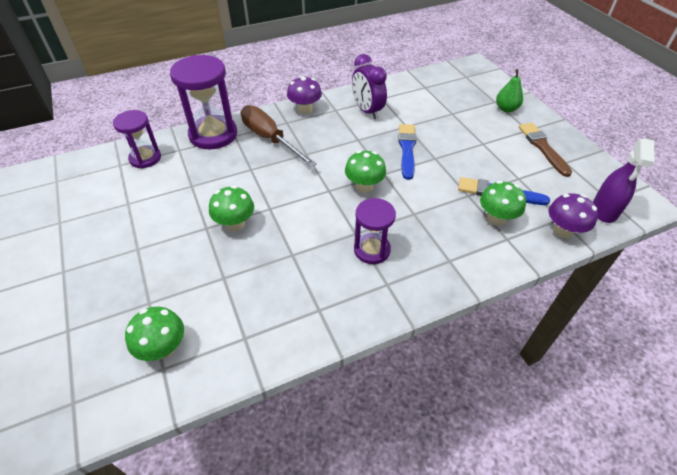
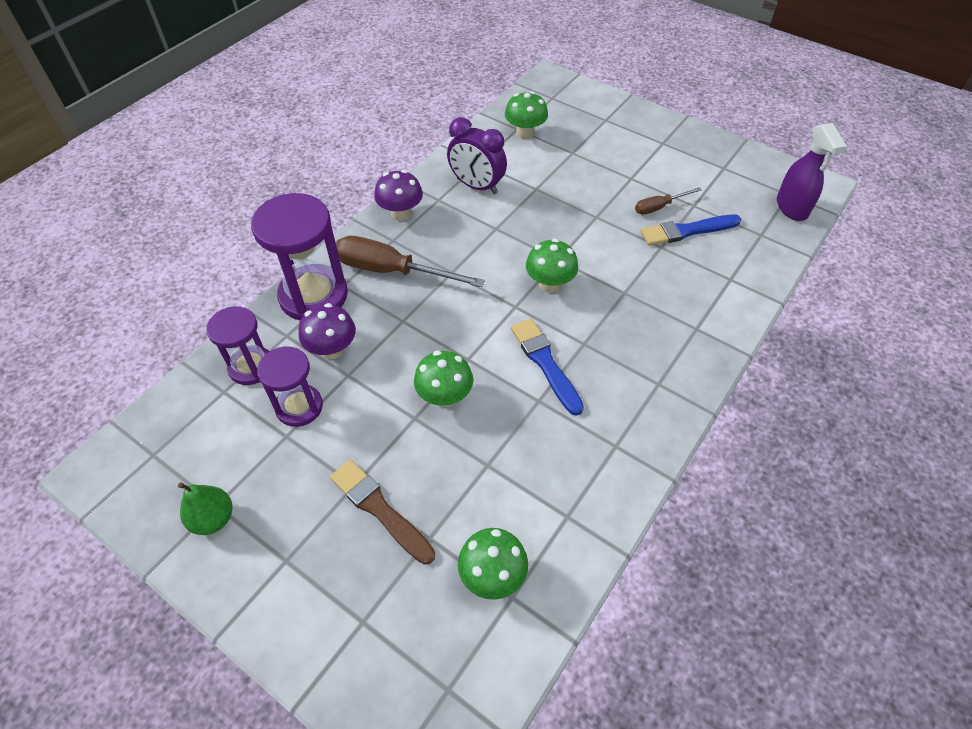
camera: 30 degrees left, 5 degrees up
purple hourglass [354,198,396,264] -> purple hourglass moved to [257,346,323,427]
blue brush [398,124,416,180] -> blue brush moved to [511,319,584,416]
green mushroom [480,181,526,226] -> green mushroom moved to [505,91,548,139]
green pear [496,69,523,112] -> green pear moved to [178,483,232,535]
brown brush [519,123,572,177] -> brown brush moved to [330,460,435,565]
purple mushroom [549,193,598,238] -> purple mushroom moved to [299,303,356,359]
none -> brown screwdriver [635,187,702,215]

